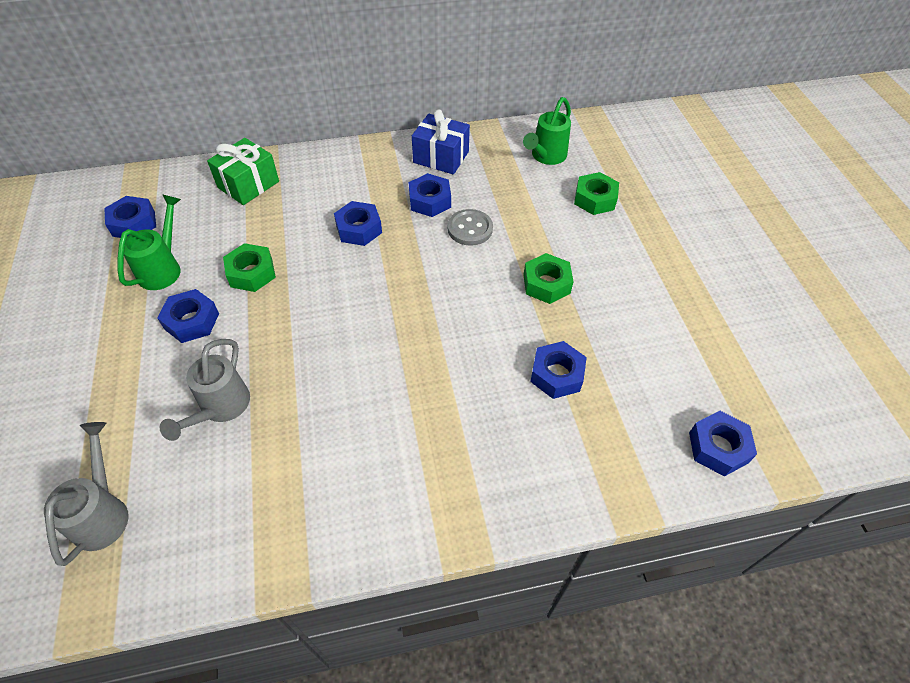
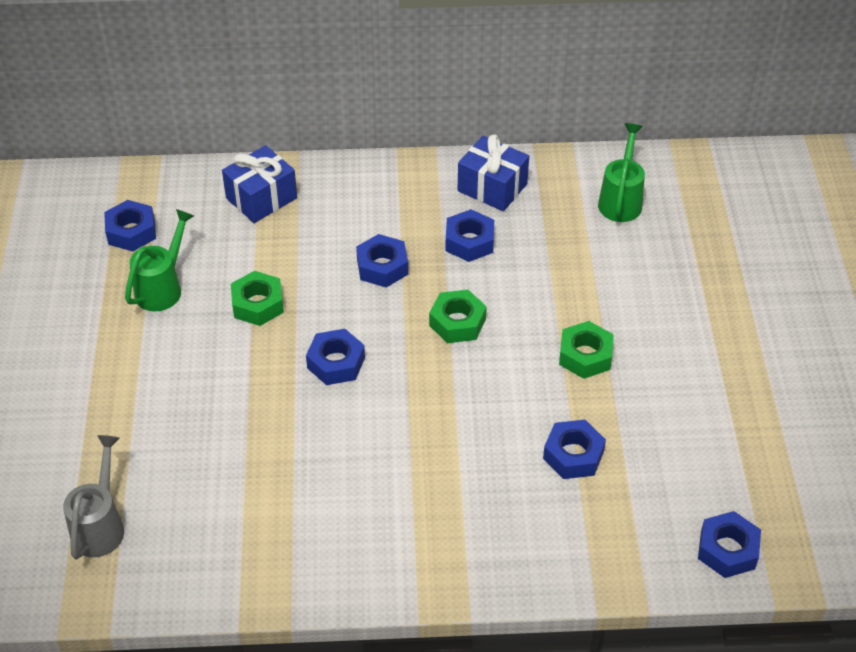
camera: 10 degrees right, 5 degrees down
blue nut [157,289,219,343] -> blue nut moved to [306,329,365,385]
grey watering can [160,339,250,441] -> none
green gift [207,138,279,205] -> blue gift [222,145,297,223]
grey button [448,209,493,246] -> none
green watering can [523,97,571,165] -> green watering can turned 150 degrees clockwise [598,123,645,222]
green nut [574,172,619,215] -> green nut moved to [429,290,487,343]

